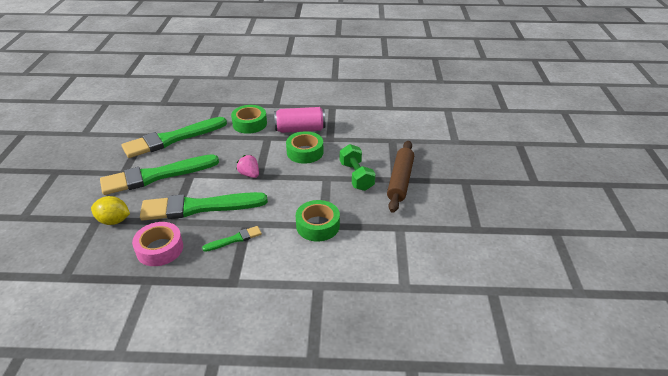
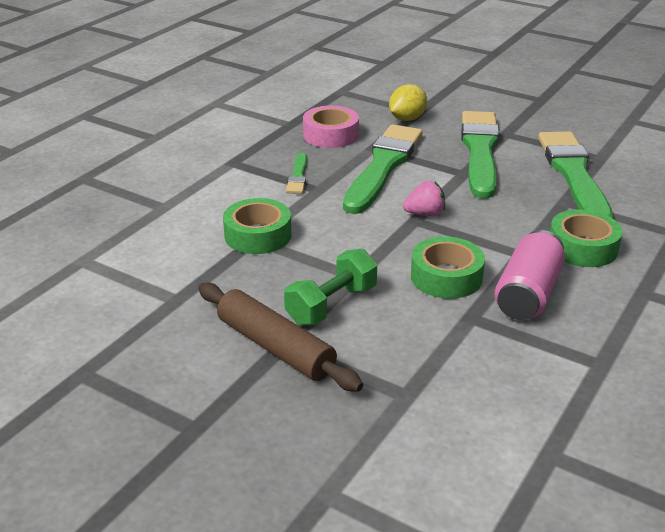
camera: 120 degrees right, 5 degrees down
green dumbbell [340,144,376,191] -> green dumbbell turned 60 degrees counterclockwise [284,248,377,326]

